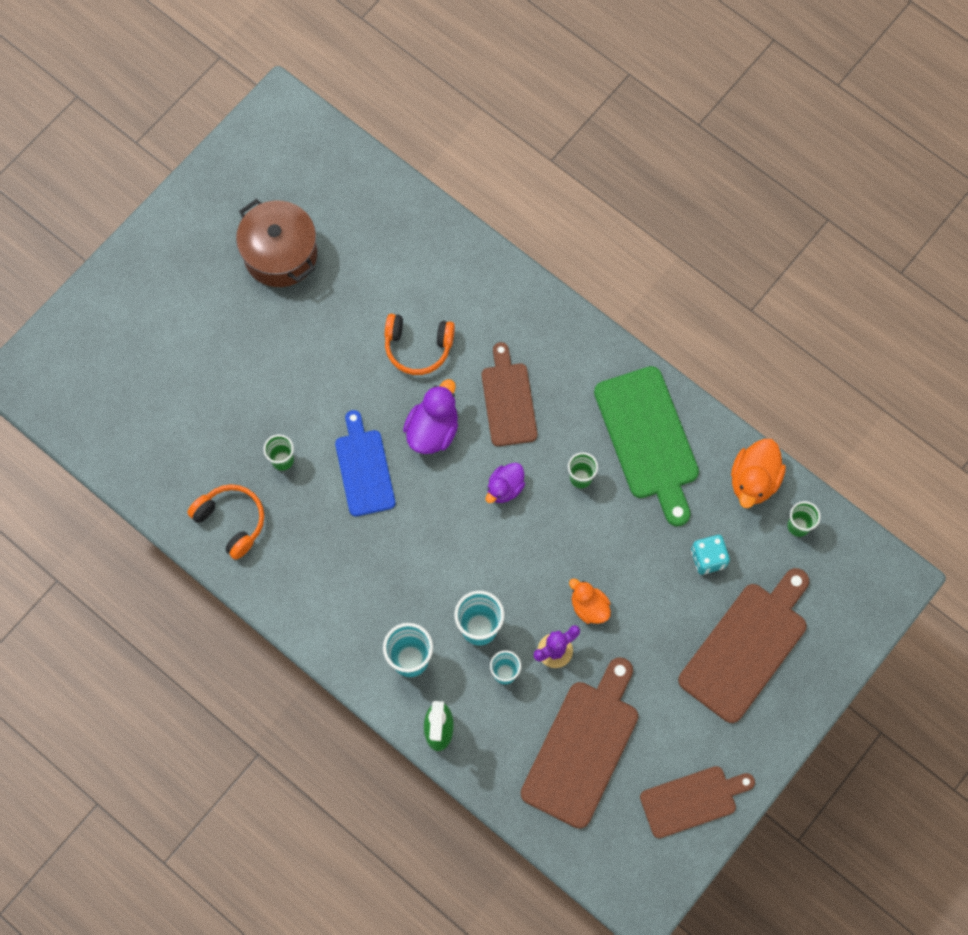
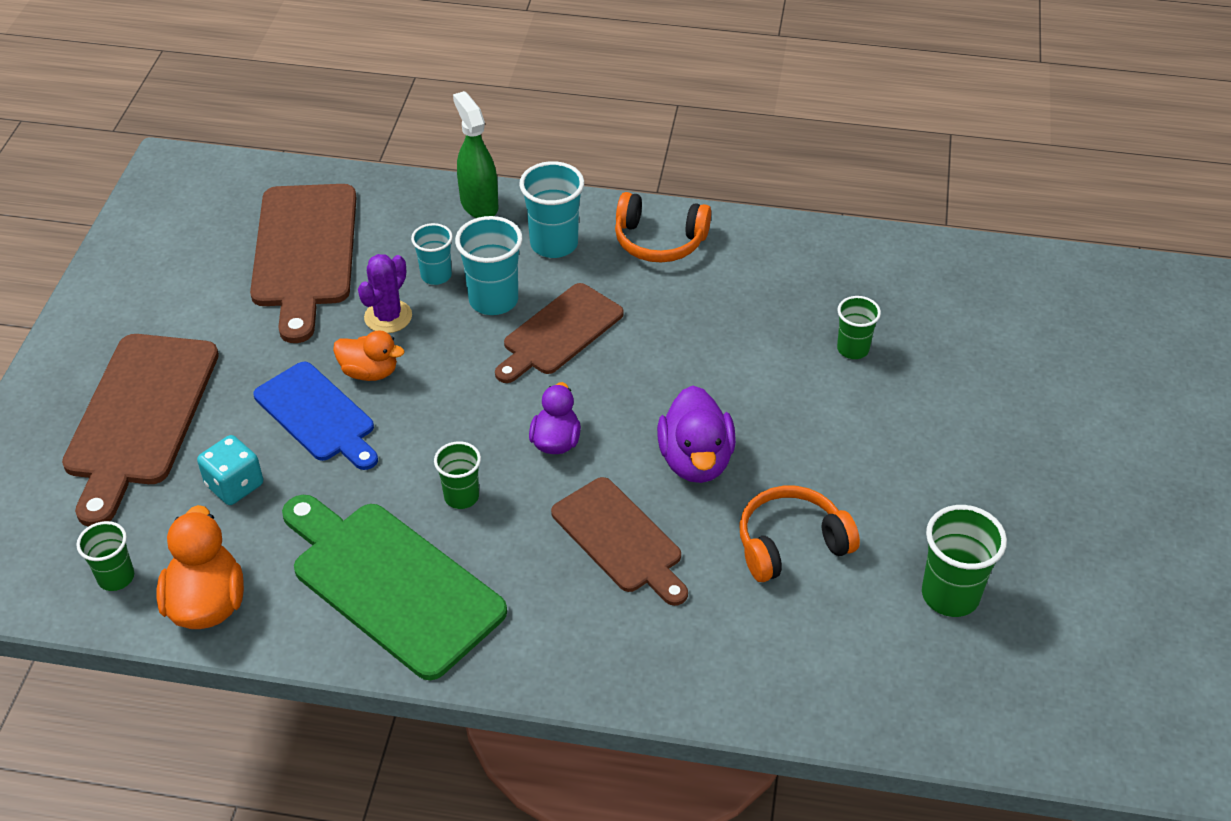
camera: 150 degrees right, 25 degrees down
orange headphones [187,484,264,560] -> orange headphones moved to [615,192,711,262]
brown pot [236,199,317,287] -> none
blue cutting board [335,410,395,516] -> blue cutting board moved to [253,362,378,470]
brown cutting board [640,766,755,838] -> brown cutting board moved to [495,283,624,383]
none -> green cup [922,505,1007,617]

